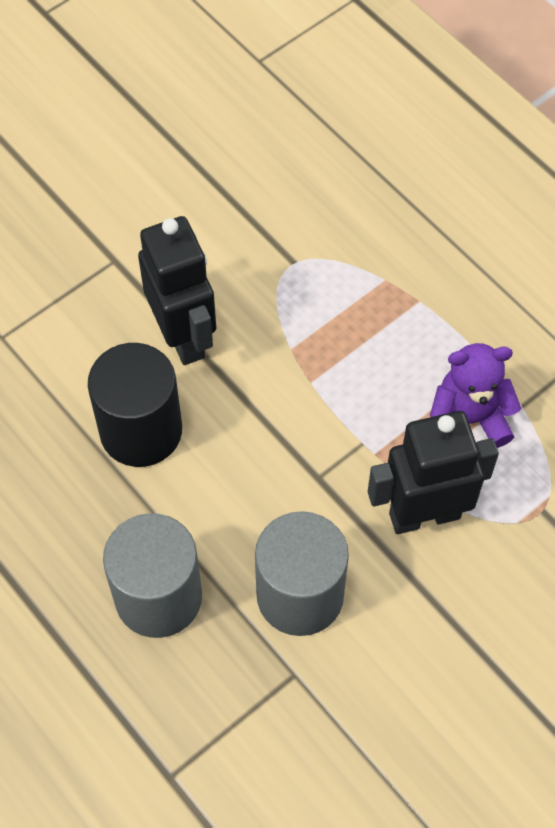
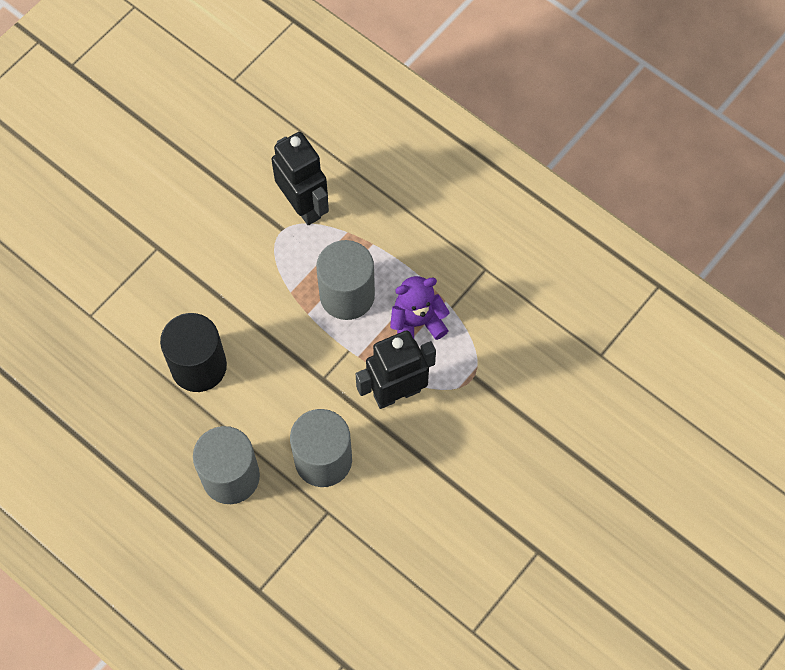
camera: 10 degrees left, 5 degrees up
black robot [138,216,216,365] -> black robot moved to [271,132,329,225]
none -> grey cylinder [316,240,375,320]

